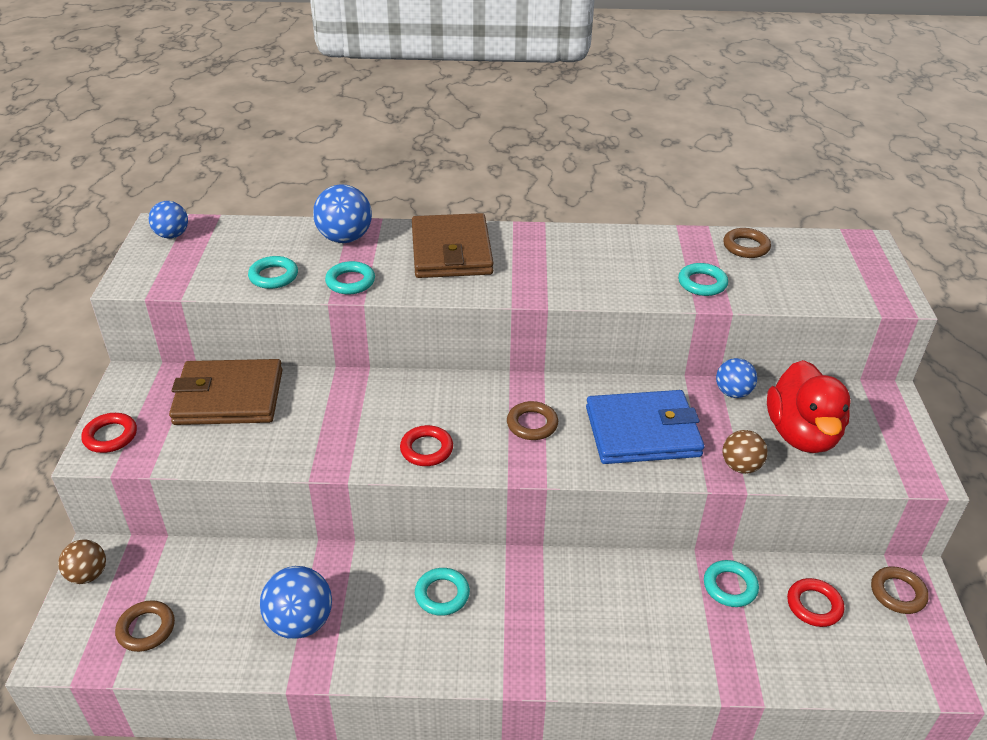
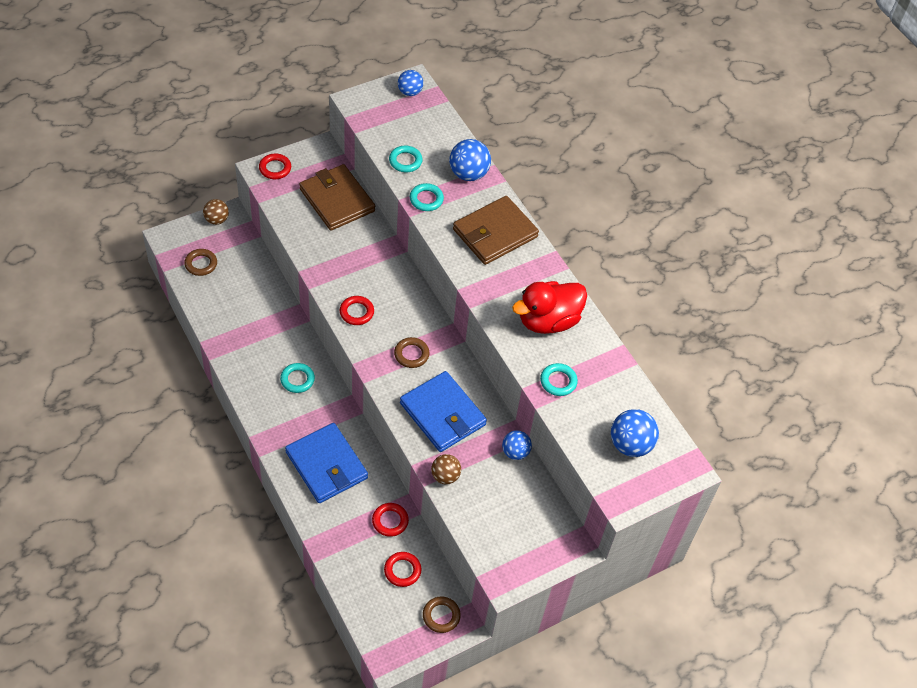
camera: 55 degrees right, 15 degrees up
blue ball [260,566,332,639] -> blue ball moved to [611,409,659,457]
turquoise ring [704,560,759,607] -> red ring [372,503,409,537]
brown ring [723,228,771,258] -> none
red duck [767,360,850,453] -> red duck moved to [512,281,587,334]
none -> blue wallet [285,423,368,503]

